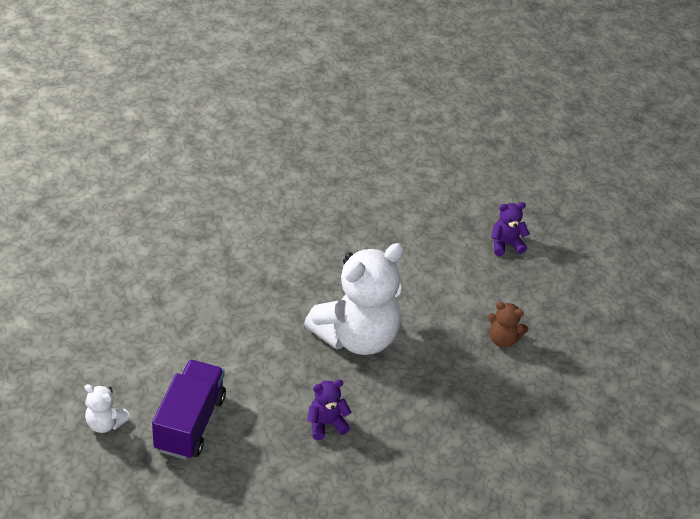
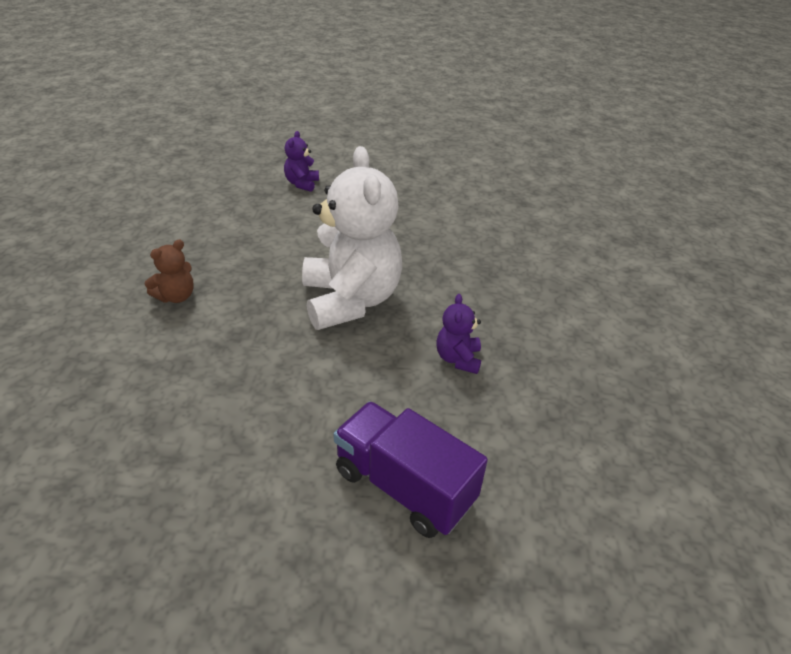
camera: 65 degrees left, 5 degrees down
white teddy bear [85,384,131,433] -> none
brown teddy bear [488,302,528,348] -> brown teddy bear moved to [145,240,194,303]

